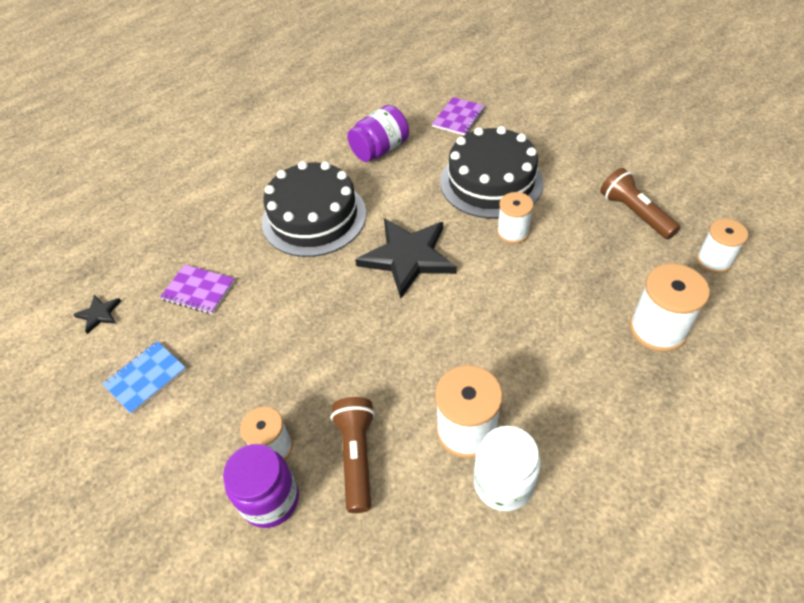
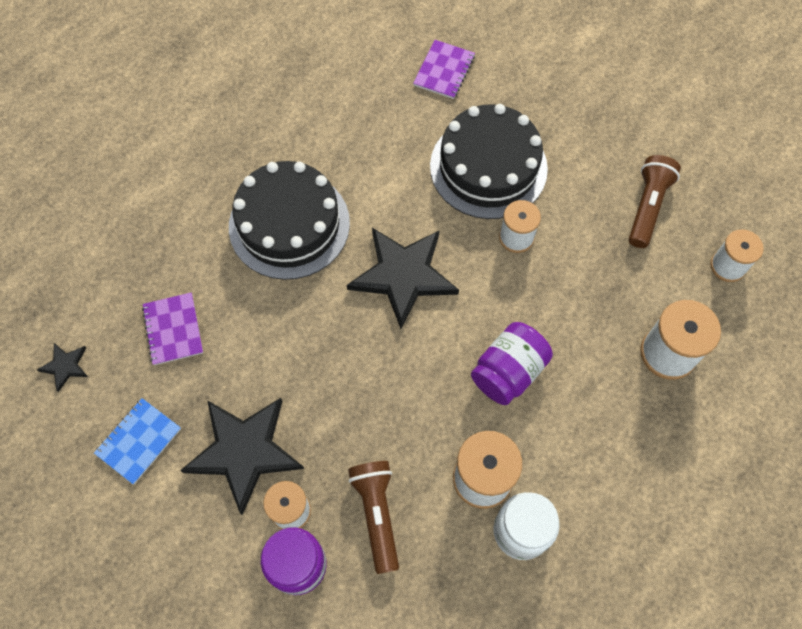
camera: 10 degrees left, 15 degrees up
purple notebook [160,265,235,314] -> purple notebook turned 60 degrees clockwise [142,292,203,365]
purple jar [347,105,409,162] -> purple jar moved to [471,322,553,405]
brown flashlight [600,168,680,239] -> brown flashlight turned 60 degrees clockwise [629,155,681,248]
none -> black star [180,398,304,515]

